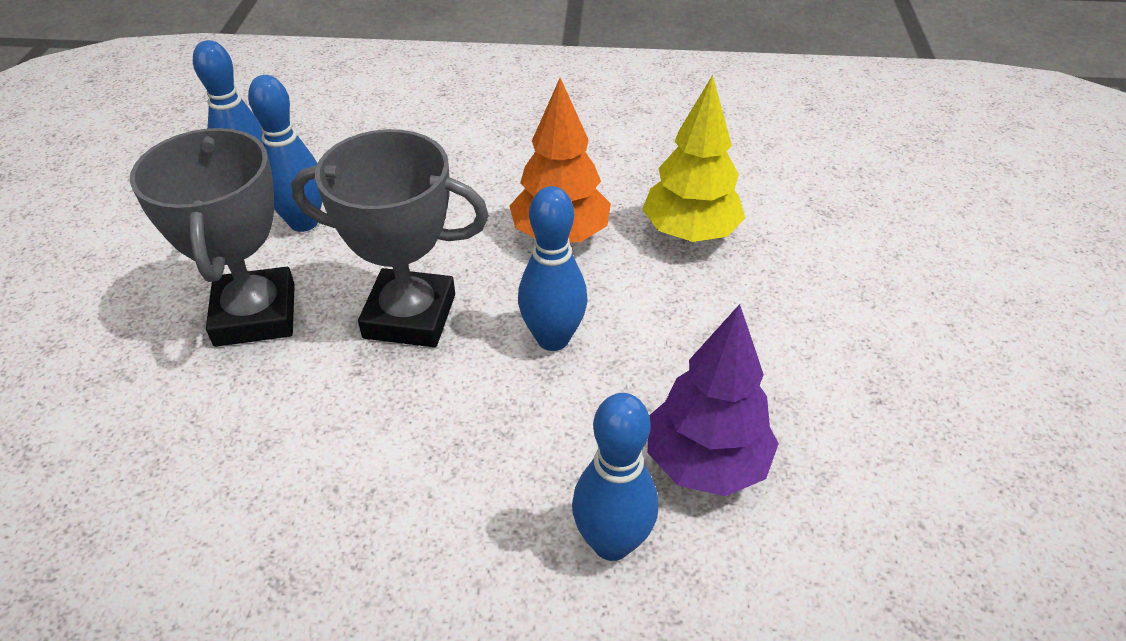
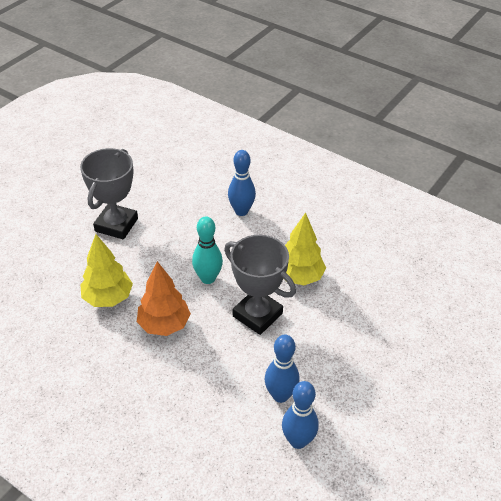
camera: 150 degrees left, 0 degrees up
grey trophy [130,128,295,347] -> grey trophy moved to [80,148,138,240]
blue bowling pin [518,186,588,351] -> turquoise bowling pin [192,216,223,284]
purple tree [648,304,779,496] -> none
none -> yellow tree [284,213,326,285]

